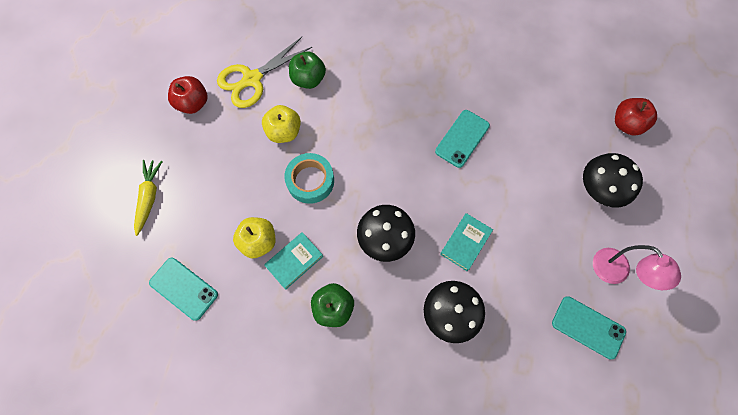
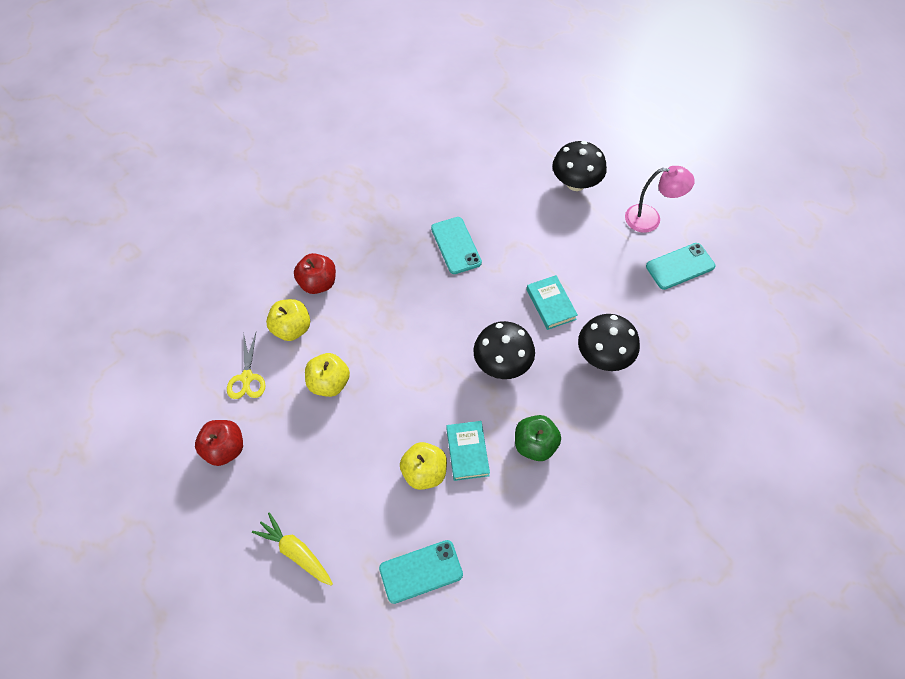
camera: 55 degrees left, 10 degrees down
yellow scissors [217,37,312,108] -> yellow scissors [227,332,266,399], size x0.62
turquoise tape [284,153,334,204] -> none
green apple [289,51,326,89] -> yellow apple [266,299,310,341]
red apple [615,98,657,136] -> red apple moved to [294,253,336,294]

